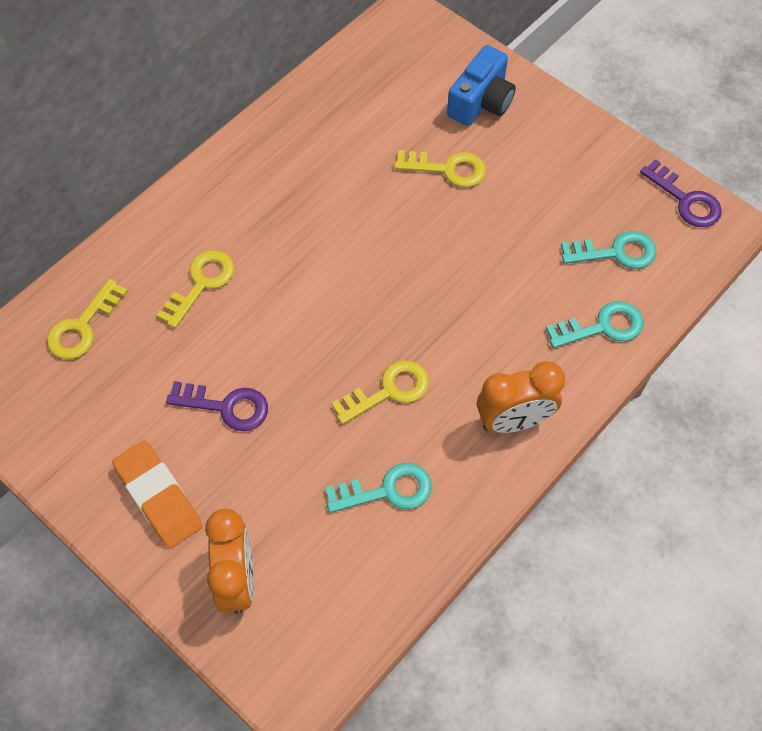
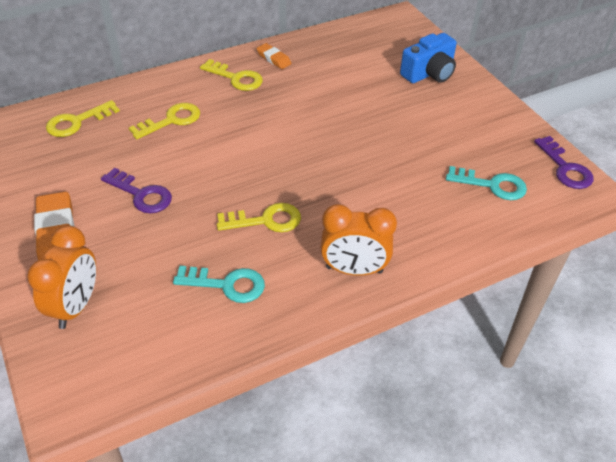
camera: 20 degrees right, 15 degrees down
yellow key [394,150,486,187] -> yellow key moved to [200,59,263,91]
turquoise key [546,301,644,348] -> none
none -> orange eraser [257,43,291,69]

